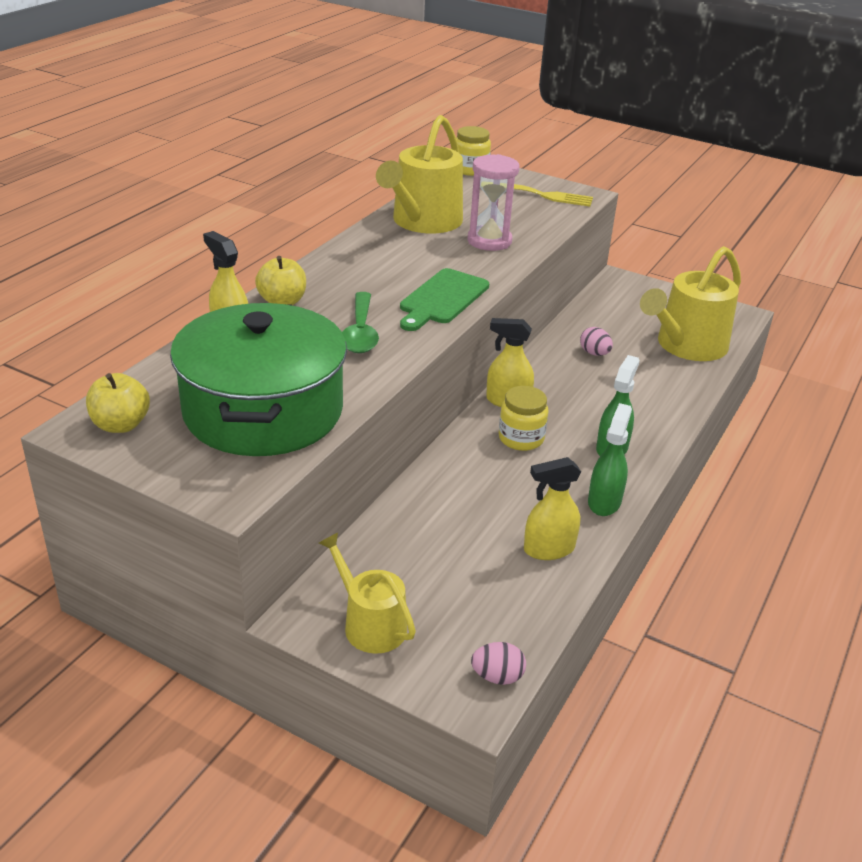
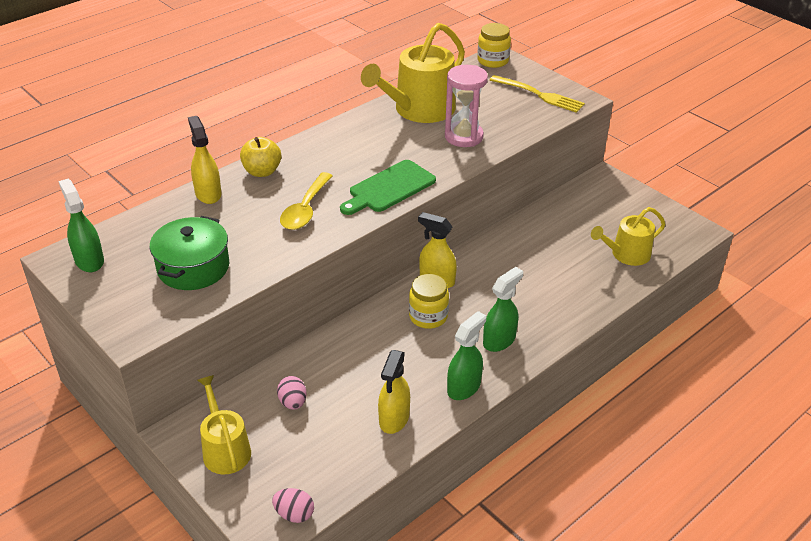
camera: 20 degrees right, 5 degrees up
yellow apple [86,373,150,433] -> green spray bottle [58,179,104,272]
green pot [170,303,347,456] -> green pot [150,216,229,290], size x0.58
green spoon [342,292,379,353] -> yellow spoon [280,172,333,230]
yellow spray bottle [524,457,581,560] -> yellow spray bottle turned 75 degrees counterclockwise [378,350,410,434]
pink egg [580,327,613,356] -> pink egg moved to [277,376,307,410]
yellow watering can [640,246,741,361] -> yellow watering can [591,207,666,266], size x0.60

